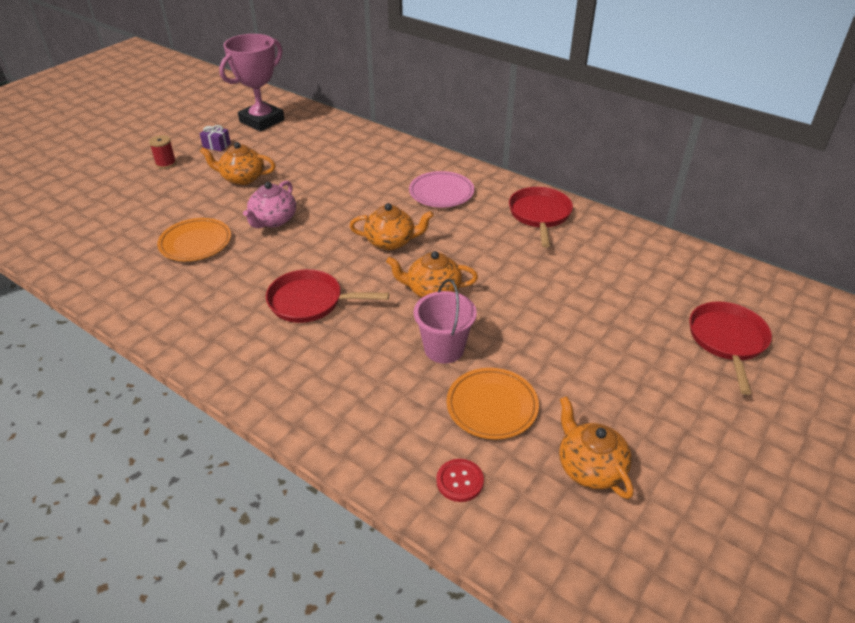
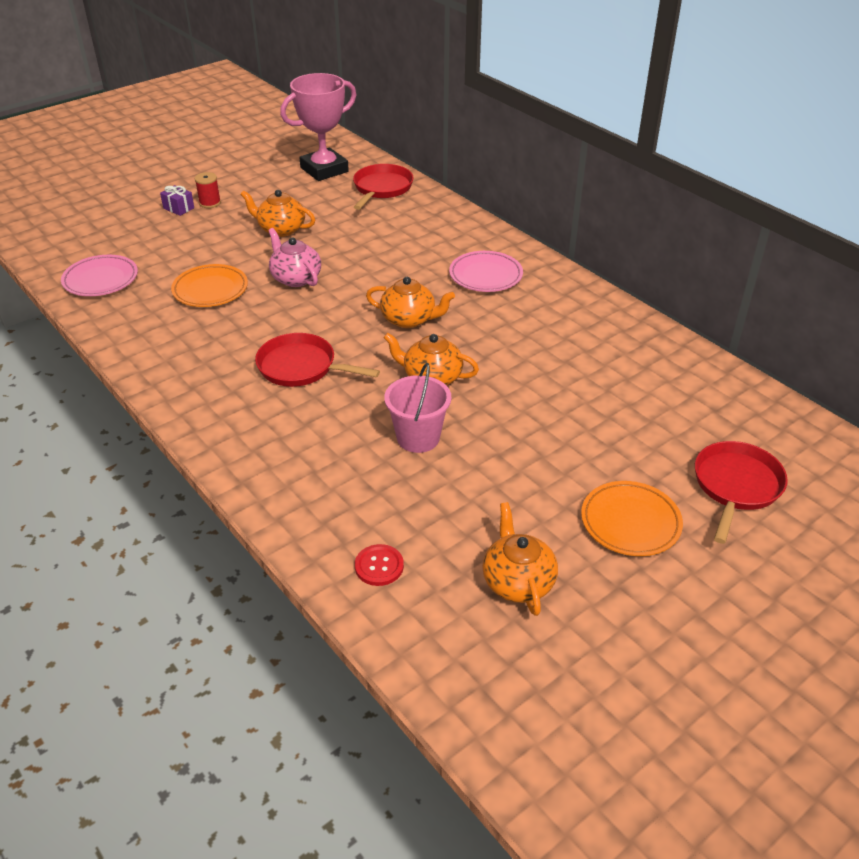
camera: 15 degrees right, 0 degrees up
purple gift [200,125,231,152] -> purple gift moved to [160,185,194,216]
pink teapot [243,181,296,228] -> pink teapot turned 105 degrees clockwise [268,228,321,287]
orange plate [447,368,539,439] -> orange plate moved to [581,481,683,556]
red pan [509,187,573,247] -> red pan moved to [353,164,414,210]
none -> pink plate [61,255,138,296]

